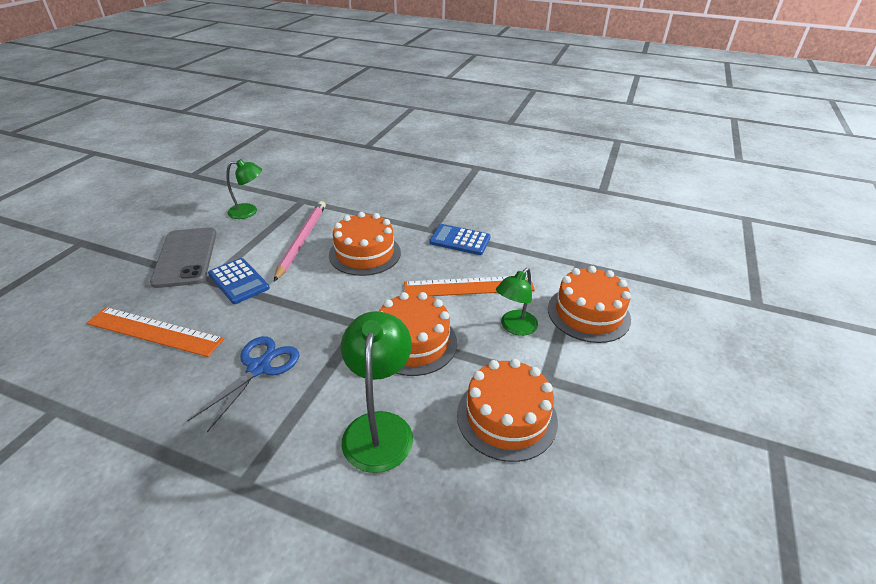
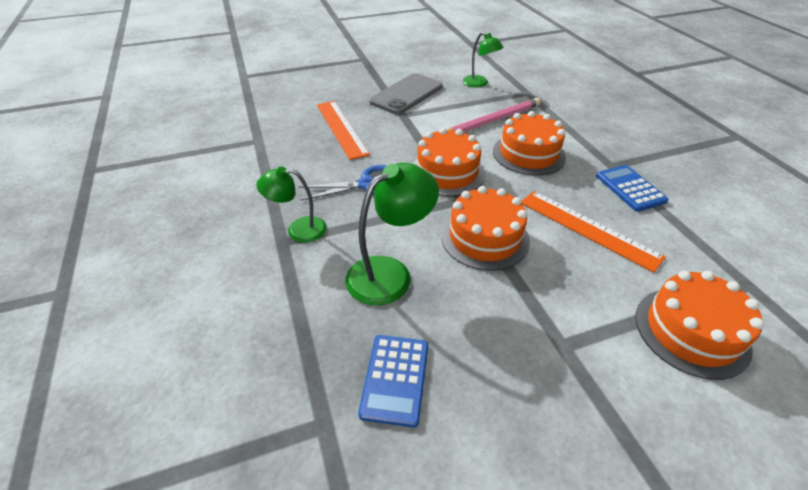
camera: 50 degrees right, 5 degrees up
blue calculator [208,258,270,304] -> blue calculator moved to [358,335,428,428]
orange cake [457,359,558,462] -> orange cake moved to [412,128,485,196]
green lamp [496,268,538,336] -> green lamp moved to [256,167,327,243]

